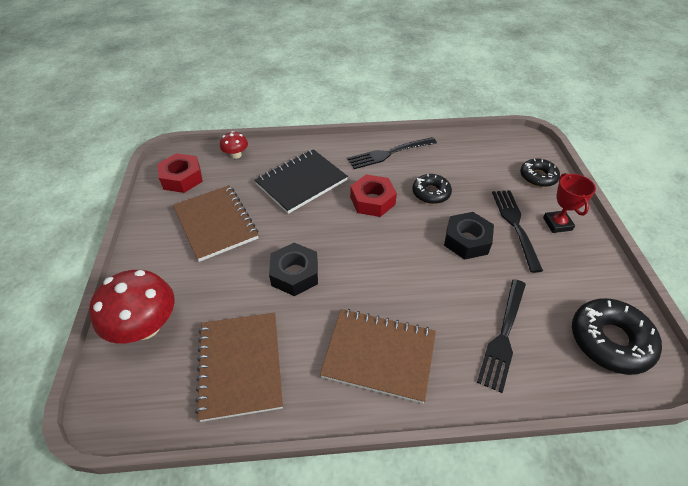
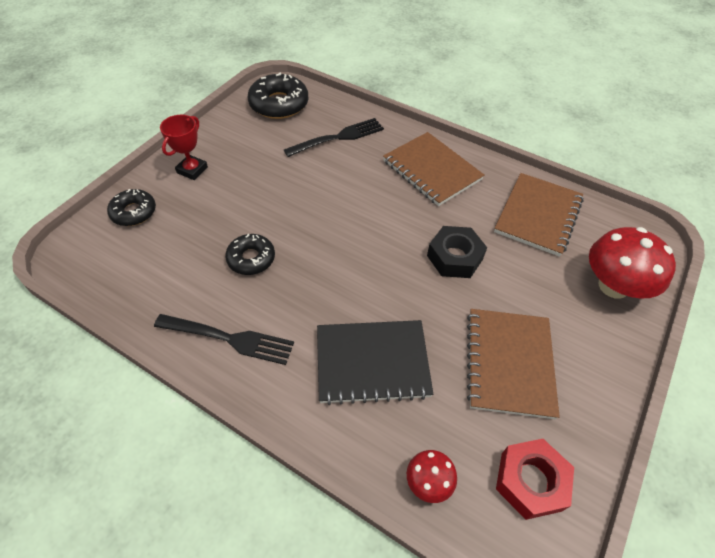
camera: 145 degrees left, 5 degrees up
red nut [350,174,397,217] -> none
black nut [444,212,494,260] -> none
black fork [492,190,543,273] -> none

